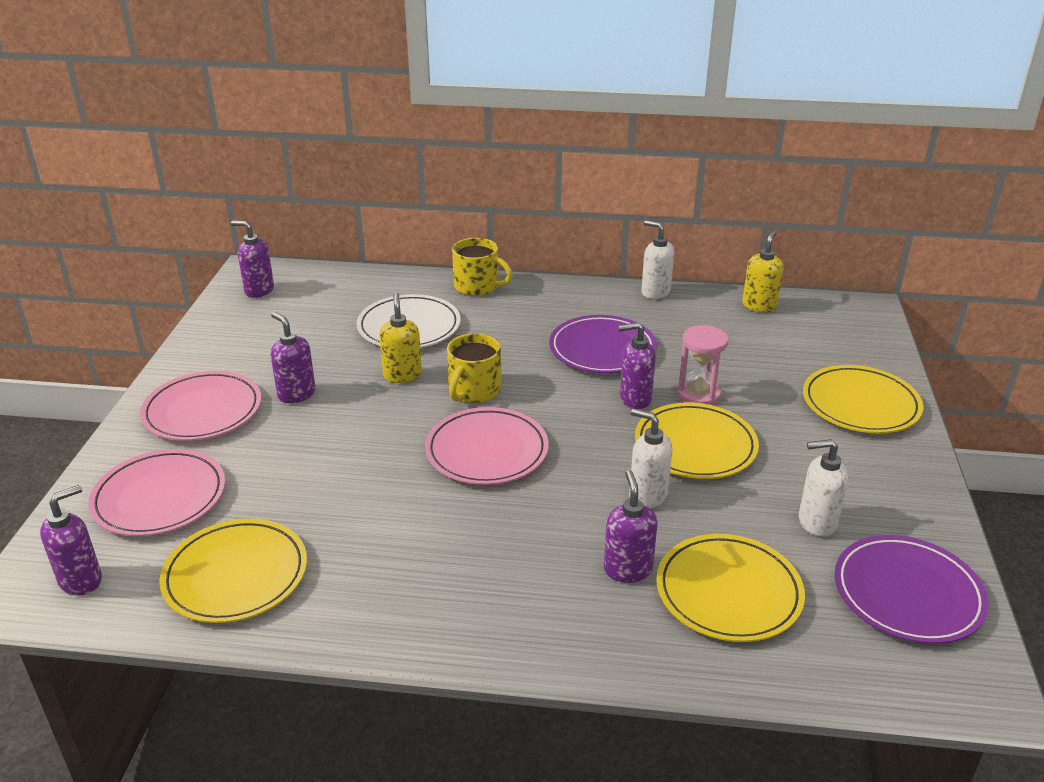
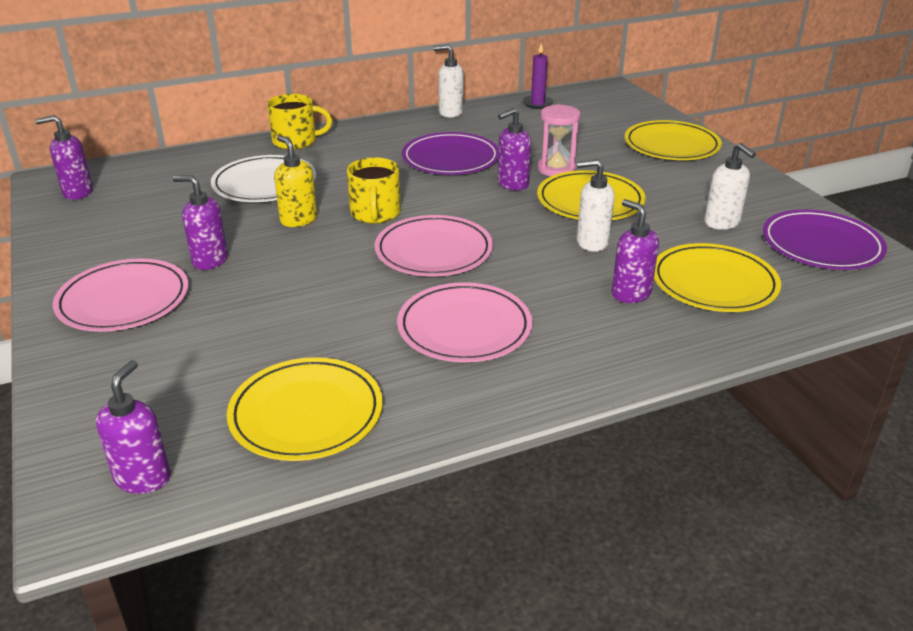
camera: 30 degrees left, 0 degrees up
pink plate [88,449,225,536] -> pink plate moved to [397,283,533,362]
yellow soap dispenser [742,230,784,313] -> purple candle [523,43,553,109]
white soap dispenser [799,439,848,537] -> white soap dispenser turned 90 degrees counterclockwise [704,143,756,230]

